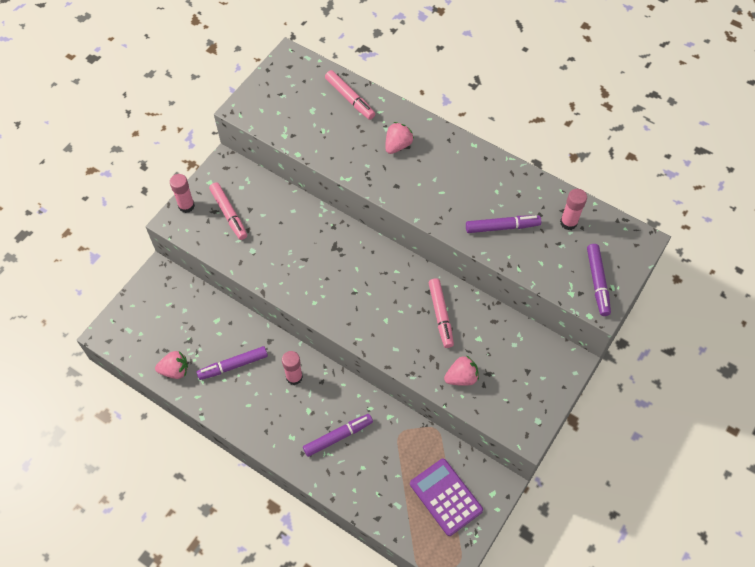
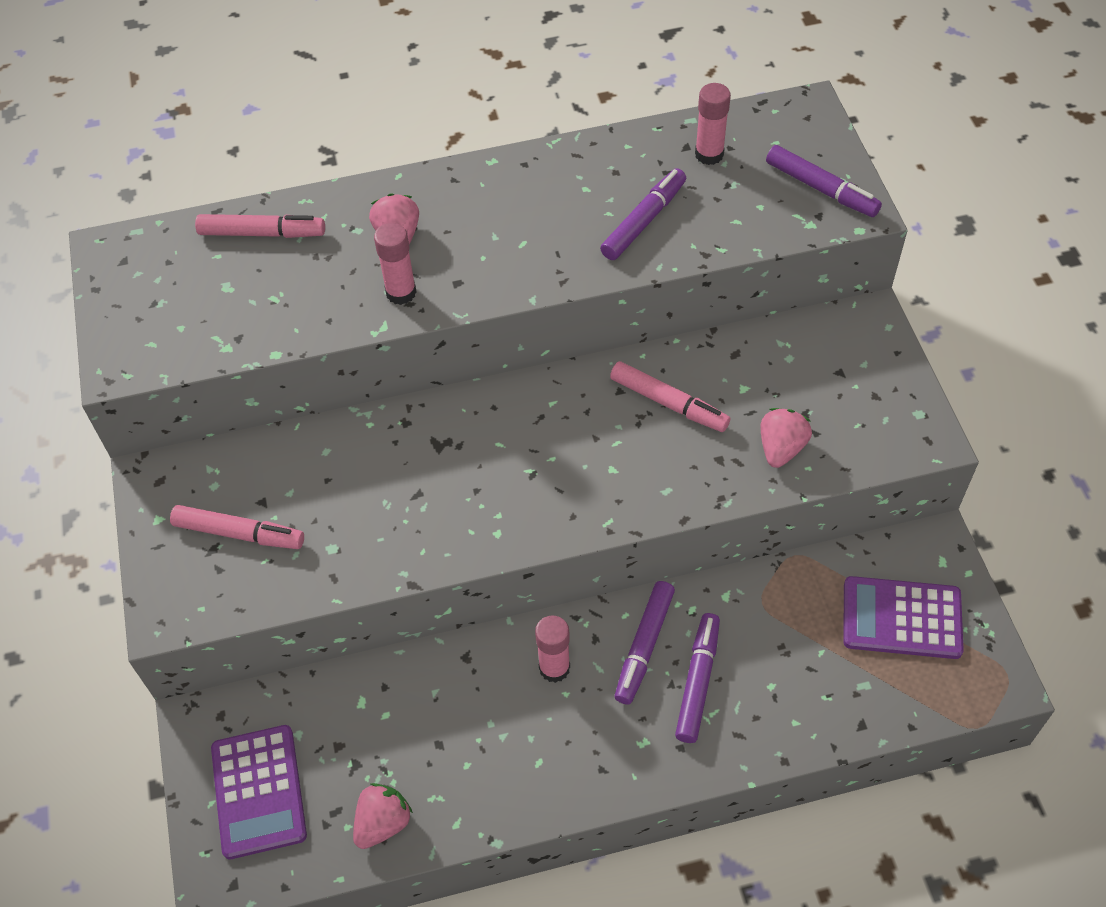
camera: 45 degrees left, 5 degrees down
pink glue stick [170,174,195,213] -> pink glue stick moved to [374,223,417,305]
purple marker [197,346,268,380] -> purple marker moved to [614,581,675,705]
none -> purple calculator [211,725,307,859]

